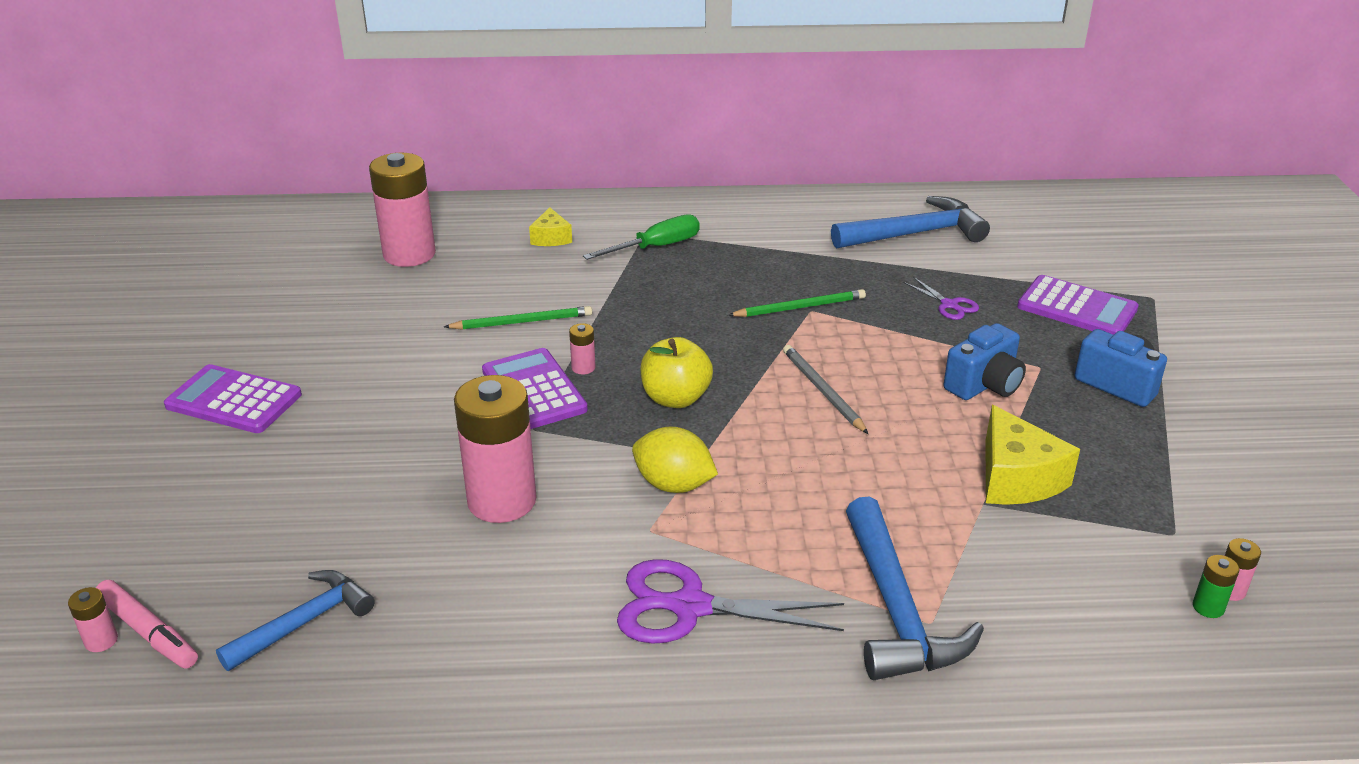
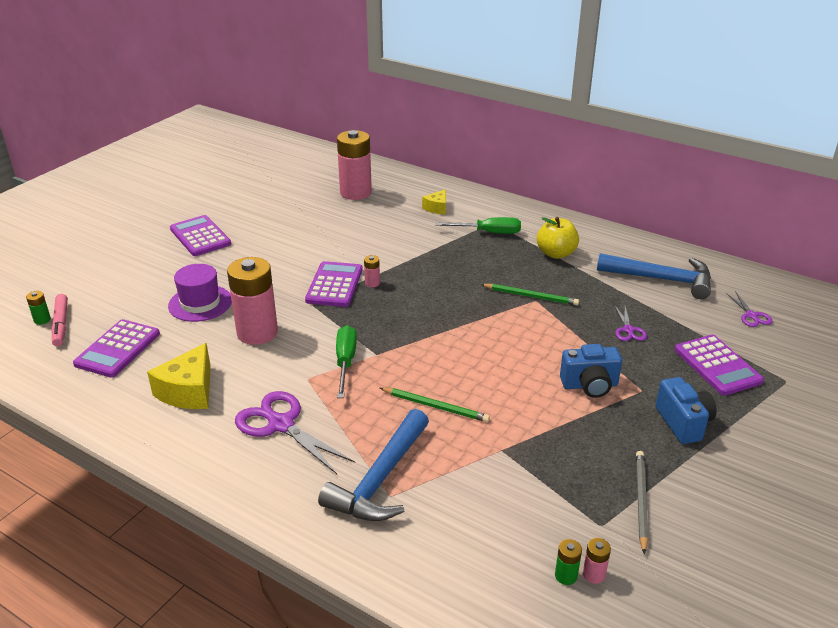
camera: 35 degrees right, 0 degrees up
pink battery [68,587,118,652] -> green battery [26,291,51,325]
blue hammer [216,570,375,671] -> purple calculator [73,319,160,377]
green pencil [444,306,592,330] -> green pencil moved to [380,388,490,422]
yellow lemon [632,426,718,493] -> green screwdriver [336,325,357,398]
yellow apple [640,337,713,408] -> yellow apple moved to [537,217,579,259]
grey pencil [783,345,868,434] -> grey pencil moved to [636,451,648,554]
yellow cheese [986,405,1080,505] -> yellow cheese moved to [147,343,211,409]
none -> purple hat [168,264,232,322]
none -> purple scissors [726,291,773,327]

